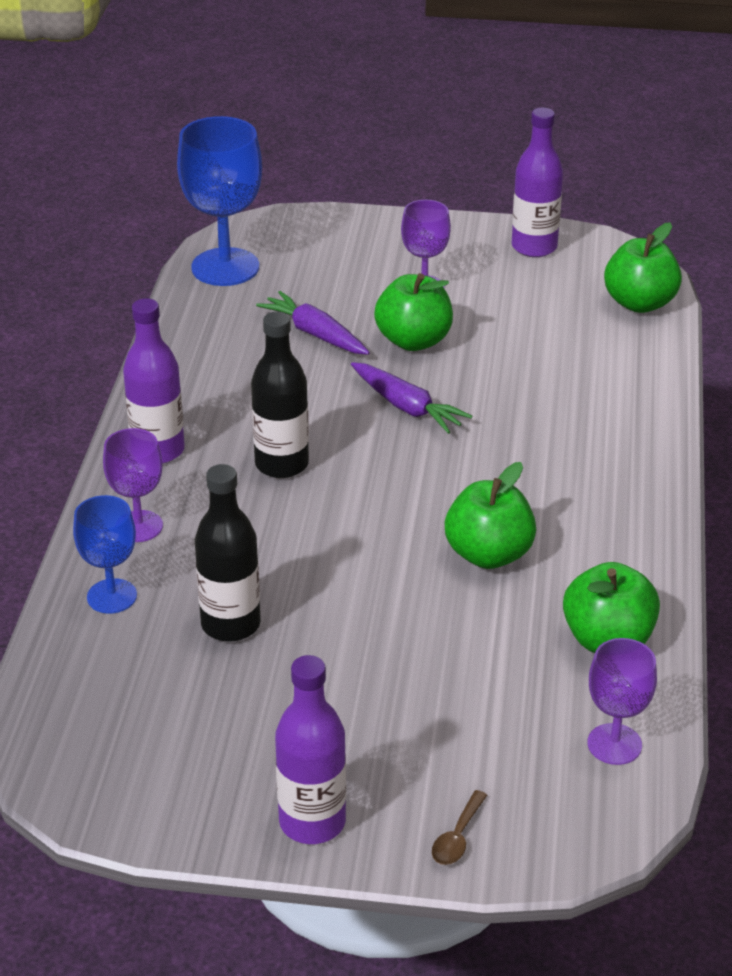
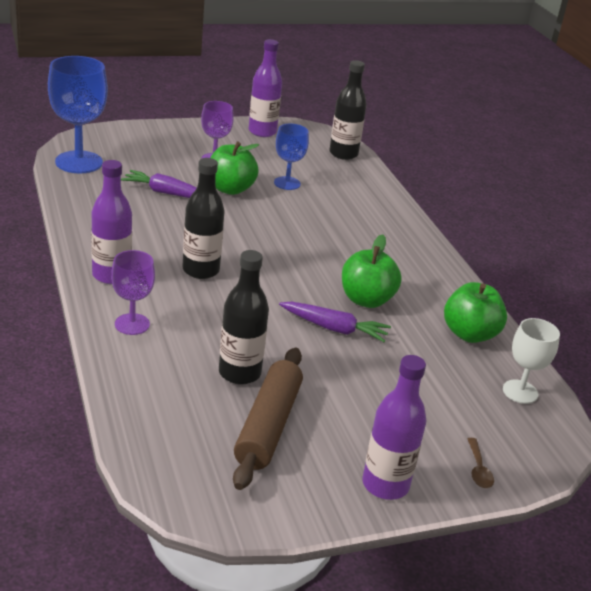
camera: 30 degrees left, 5 degrees down
blue goblet [73,495,137,614] -> blue goblet moved to [274,124,309,190]
purple carrot [351,362,472,434] -> purple carrot moved to [279,302,391,342]
purple goblet [588,638,657,765] -> white goblet [503,318,560,404]
green apple [604,222,682,313] -> black bottle [329,60,367,160]
none -> brown rolling pin [233,348,303,490]

